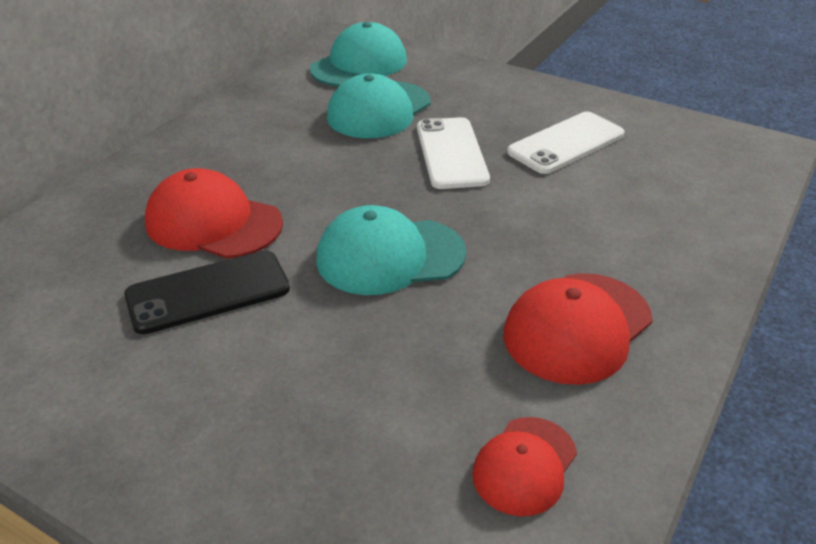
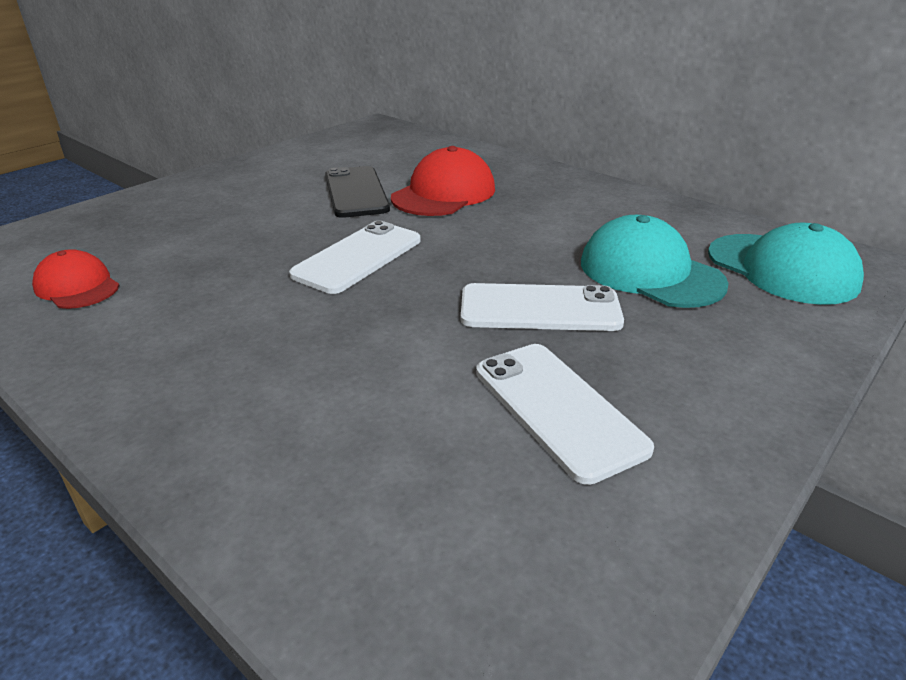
camera: 100 degrees right, 5 degrees down
turquoise cap [316,205,467,295] -> white phone [289,221,420,294]
red cap [504,273,653,385] -> none

